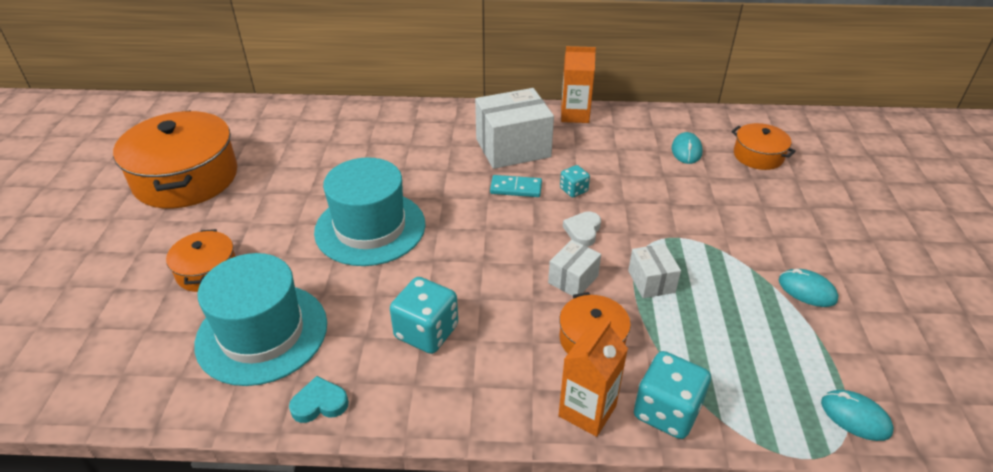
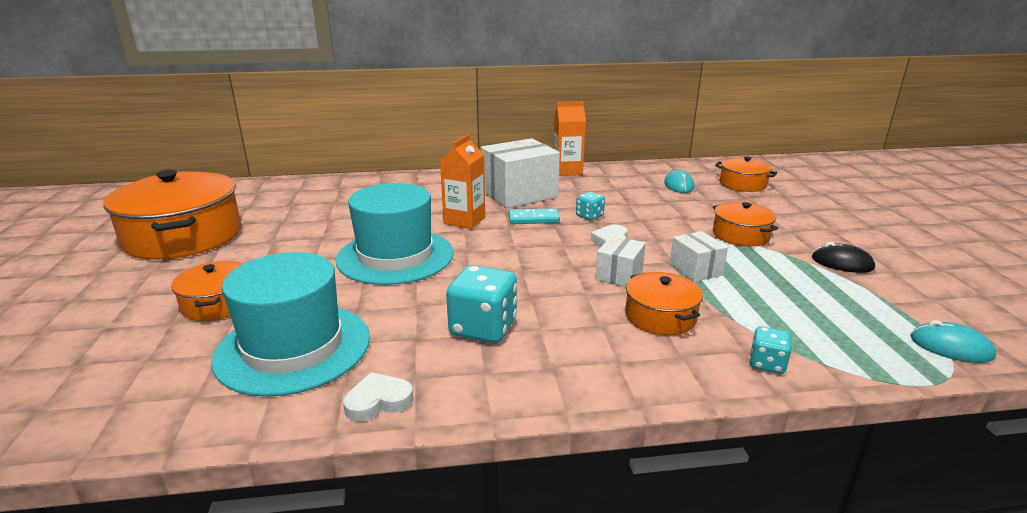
camera: 10 degrees left, 15 degrees down
turquoise heart [289,376,349,423] -> white heart [343,372,413,422]
orange carton [558,320,628,437] -> orange carton moved to [440,134,485,229]
turquoise dice [634,351,711,439] -> turquoise dice [750,326,791,374], size x0.54
turquoise mouse [779,269,839,307] -> black mouse [812,242,875,273]
none -> orange pot [713,202,778,246]

